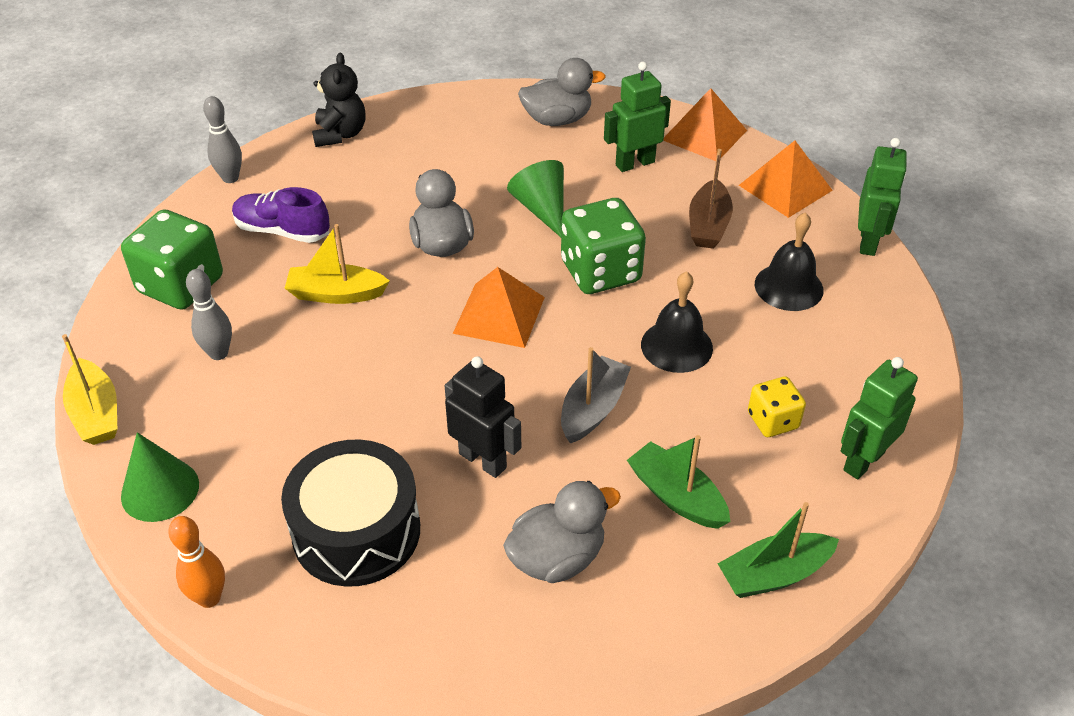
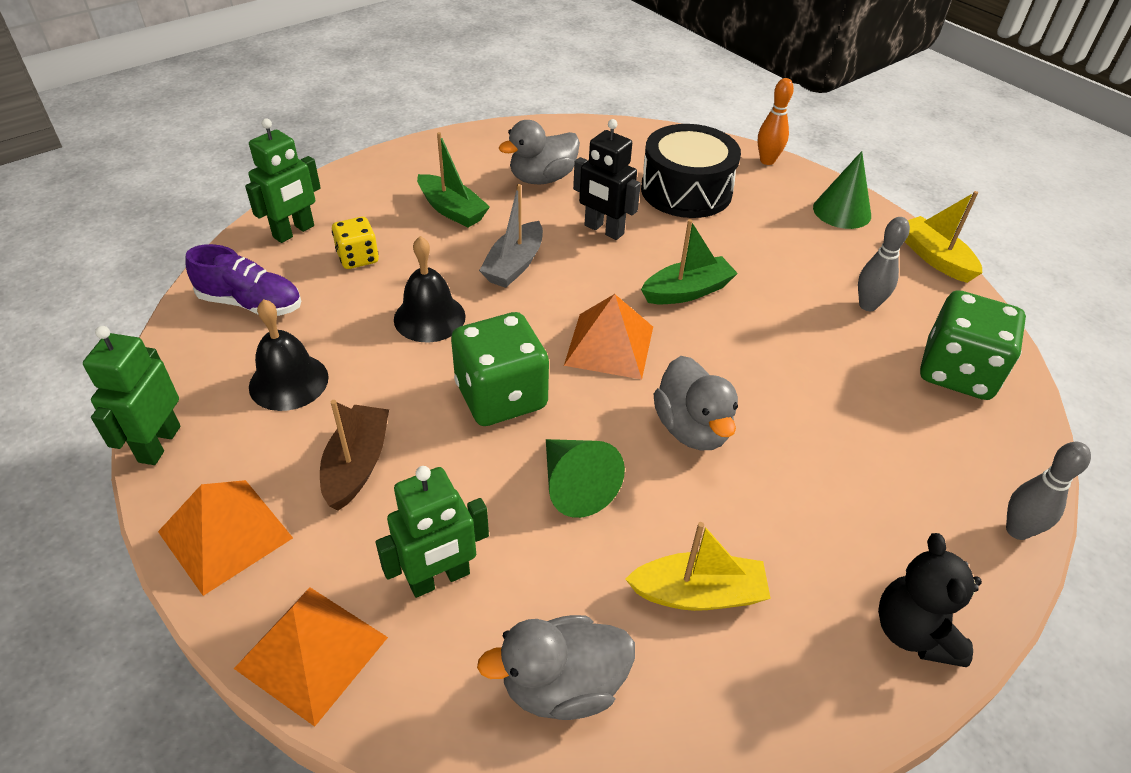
camera: 175 degrees right, 0 degrees up
purple shoe [232,187,330,243] -> purple shoe moved to [185,244,301,316]
yellow boat [285,224,390,304] -> yellow boat moved to [625,522,771,611]
green boat [718,502,839,598] -> green boat moved to [641,219,738,304]

